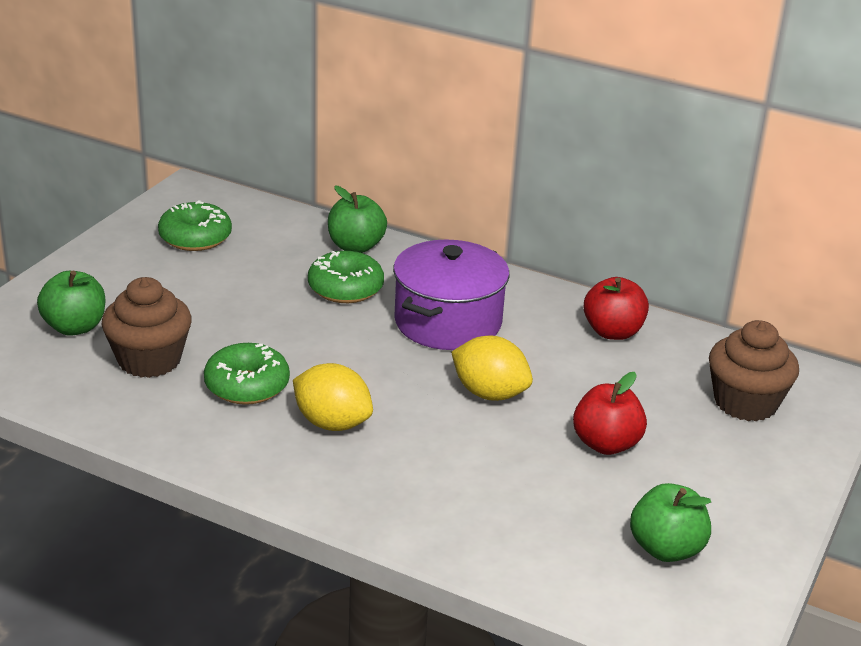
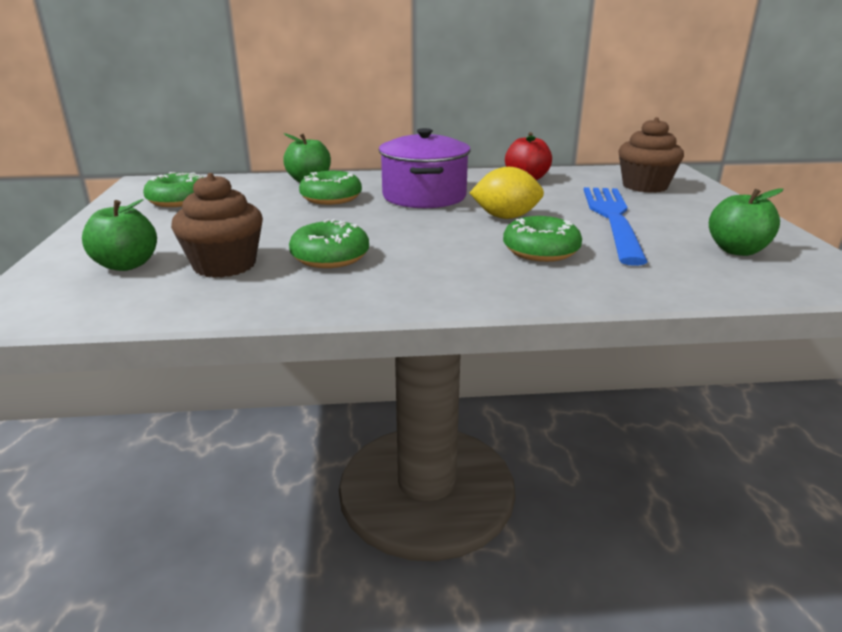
camera: 30 degrees left, 5 degrees down
yellow lemon [293,363,373,431] -> none
red apple [573,372,647,455] -> blue fork [584,187,648,266]
none -> green donut [503,216,582,262]

